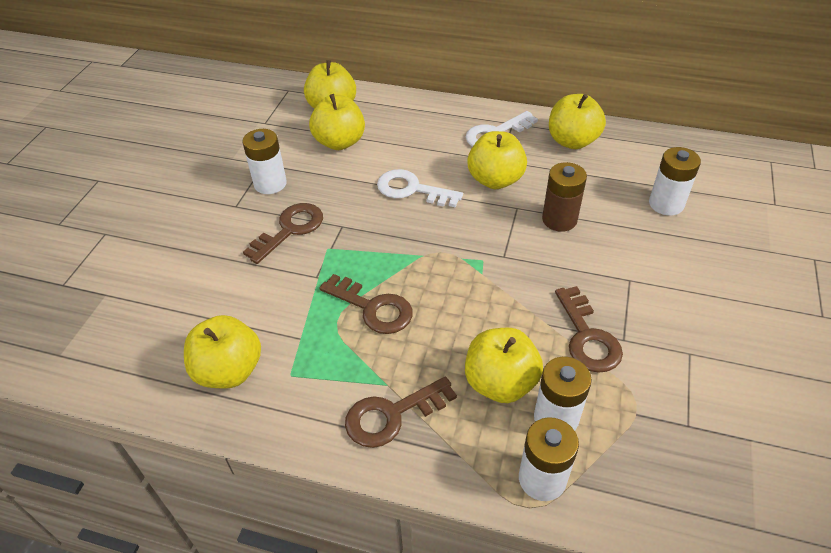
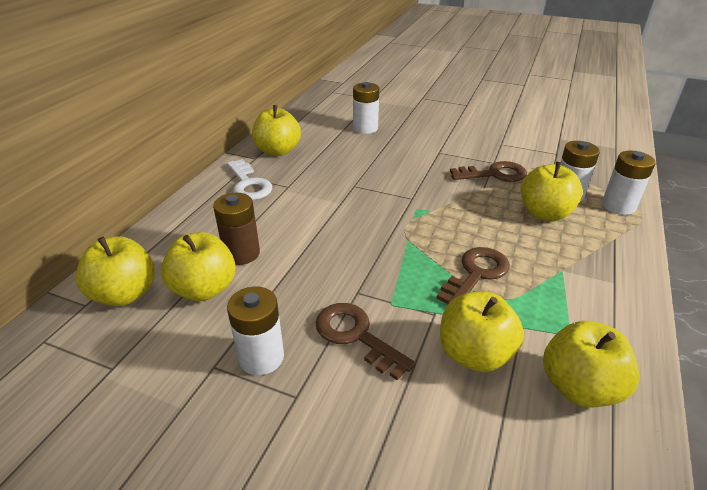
camera: 85 degrees left, 10 degrees down
brown key [345,377,457,448] -> none
white key [377,169,463,207] -> none
yellow apple [467,131,527,189] -> yellow apple moved to [440,292,524,372]
brown battery [542,162,587,232] -> brown battery moved to [213,193,260,265]

